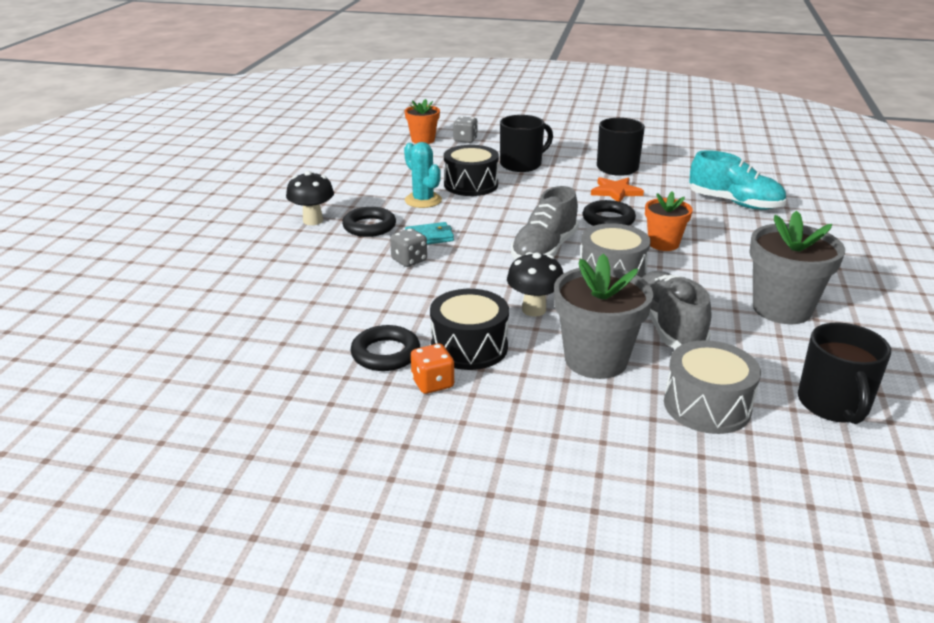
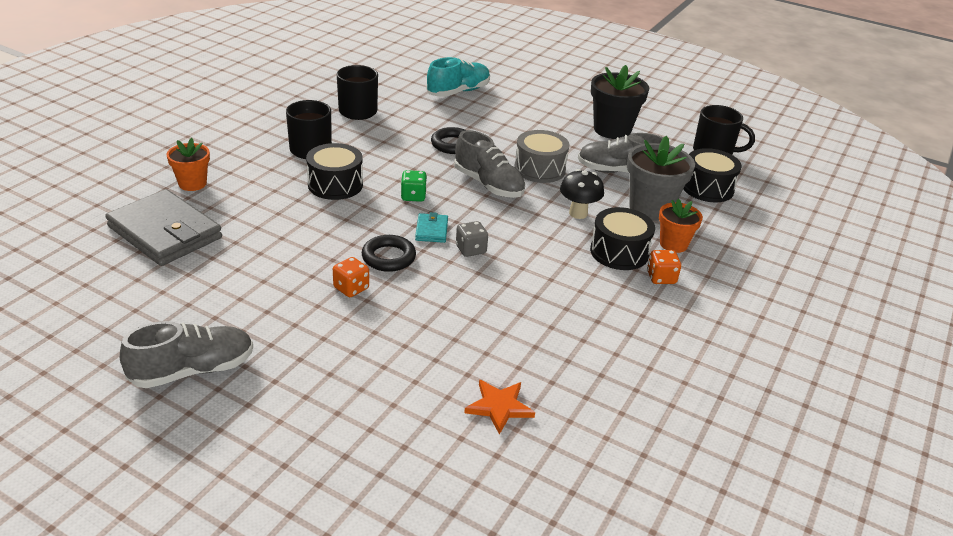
camera: 75 degrees left, 5 degrees up
black mushroom [286,171,334,225] -> orange dice [333,257,369,297]
black ring [350,325,420,371] -> none
turquoise cactus [404,142,442,208] -> none
grey dice [453,116,478,143] -> none
orange star [591,177,644,202] -> orange star moved to [464,380,535,434]
orange flower pot [645,191,693,251] -> orange flower pot moved to [659,199,703,253]
grey drum [664,340,761,434] -> black drum [683,148,742,202]
grey flower pot [749,211,845,324] -> black flower pot [591,65,649,139]
none -> grey wallet [105,189,222,266]
none -> grey shoe [120,321,253,388]
none -> green dice [401,170,427,202]

